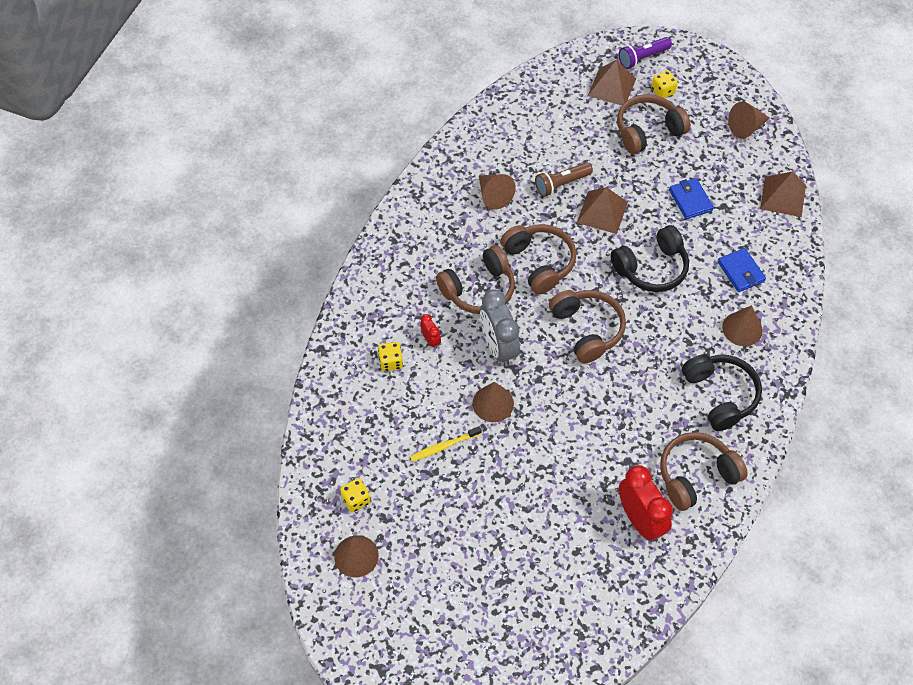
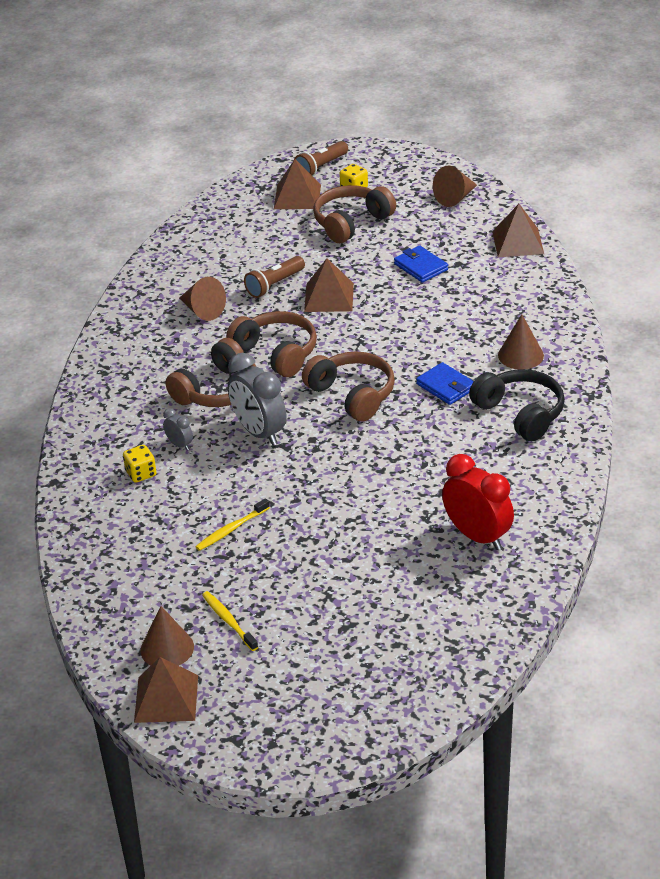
camera: 15 degrees left, 20 degrees down
yellow dice [340,478,371,512] -> none
red clock [420,314,441,349] -> grey clock [163,408,193,450]
brown cone [472,382,514,422] -> none
black headphones [611,225,689,292] -> none
purple flashlight [619,37,672,69] -> brown flashlight [294,141,348,176]
brown headphones [660,432,748,511] -> none
blue wallet [718,248,766,292] -> blue wallet moved to [416,362,474,405]
none -> brown pyramid [134,657,198,723]
none -> yellow toothbrush [202,591,258,651]

